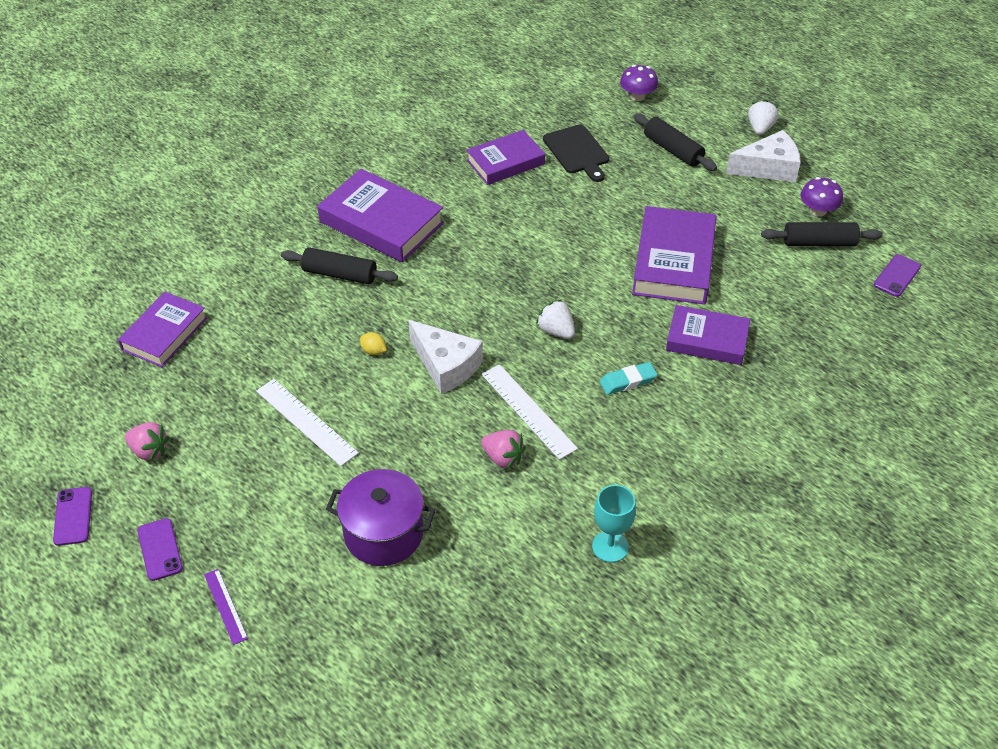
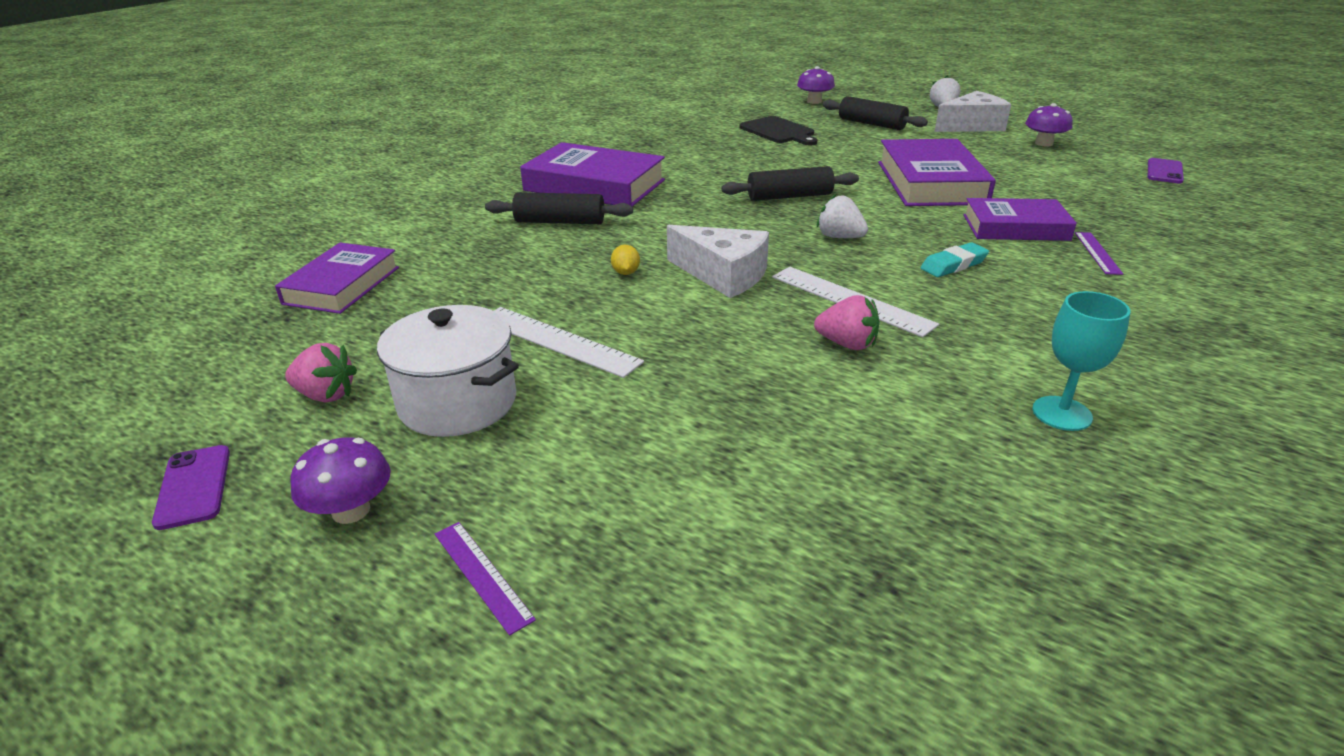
camera: 10 degrees left, 15 degrees down
purple phone [137,518,183,581] -> purple mushroom [290,437,391,524]
purple pot [326,469,436,566] -> none
yellow lemon [360,332,387,355] -> yellow lemon turned 60 degrees clockwise [611,245,640,275]
purple book [466,130,545,185] -> none
black rolling pin [761,222,883,246] -> black rolling pin moved to [721,166,859,201]
none -> white pot [377,305,519,437]
none -> purple ruler [1075,232,1123,275]

